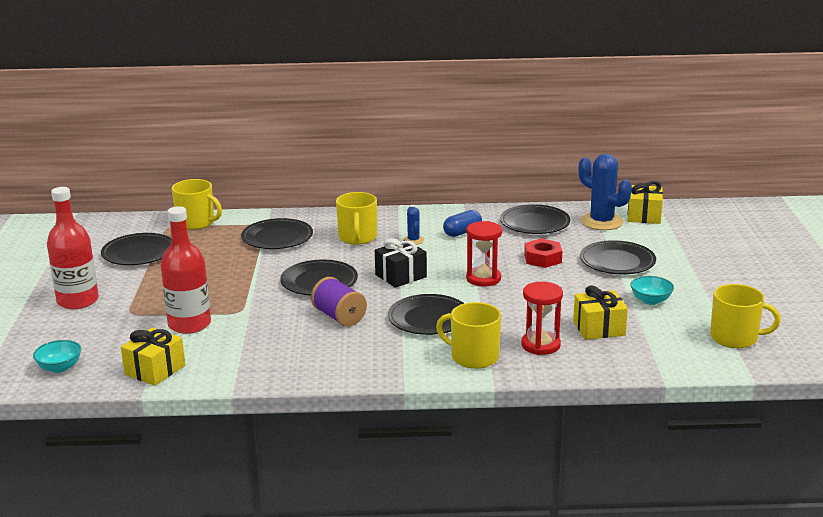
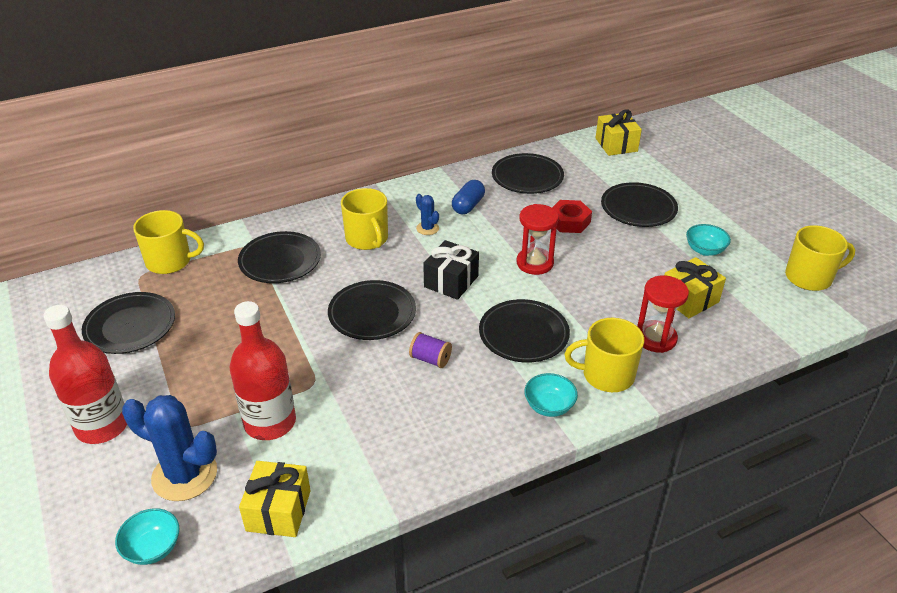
camera: 25 degrees left, 15 degrees up
purple spool [311,277,367,327] -> purple spool [409,332,452,368], size x0.65
blue cactus [579,154,632,230] -> blue cactus moved to [122,395,217,501]
none -> turquoise bowl [524,373,578,417]

